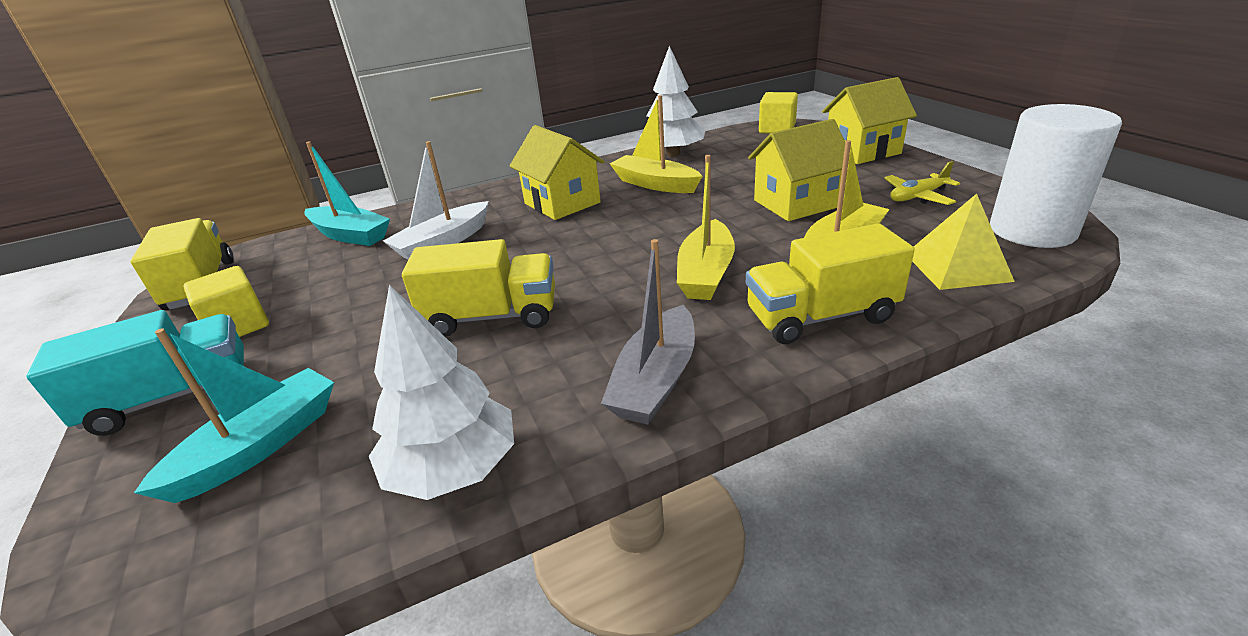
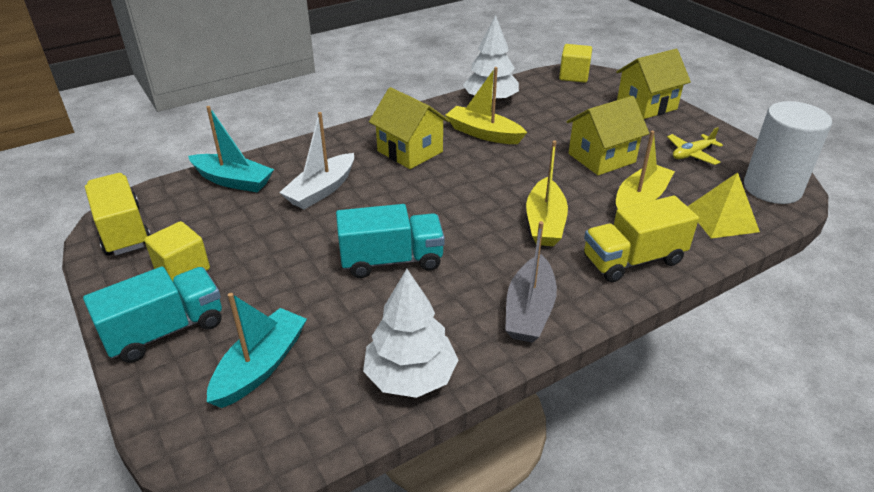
camera: 10 degrees left, 5 degrees up
yellow truck [402,239,555,337] -> turquoise truck [336,204,445,278]

